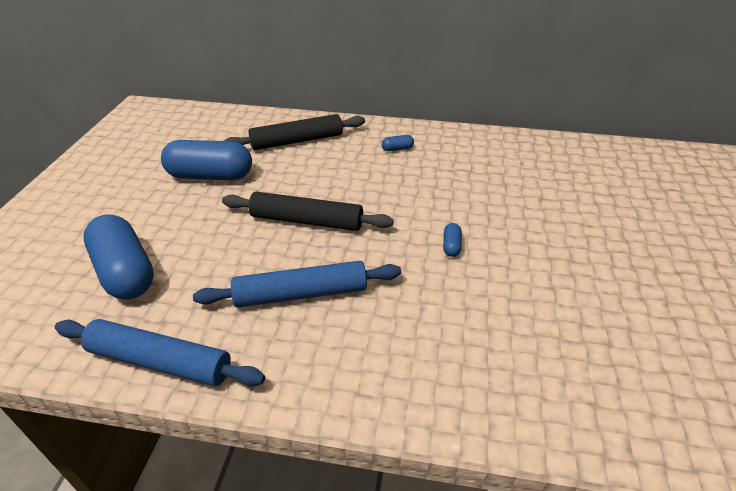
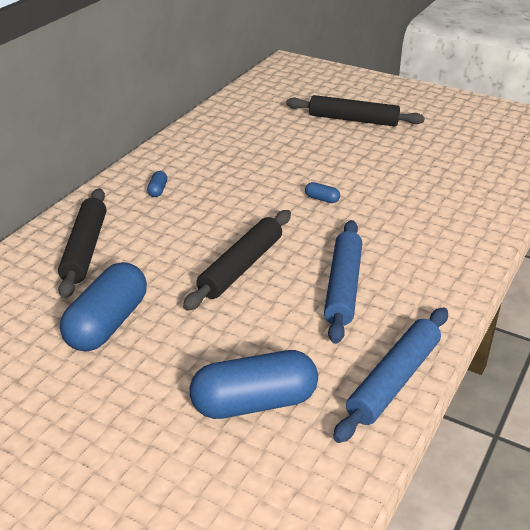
camera: 70 degrees left, 5 degrees down
none -> black rolling pin [286,95,425,127]

